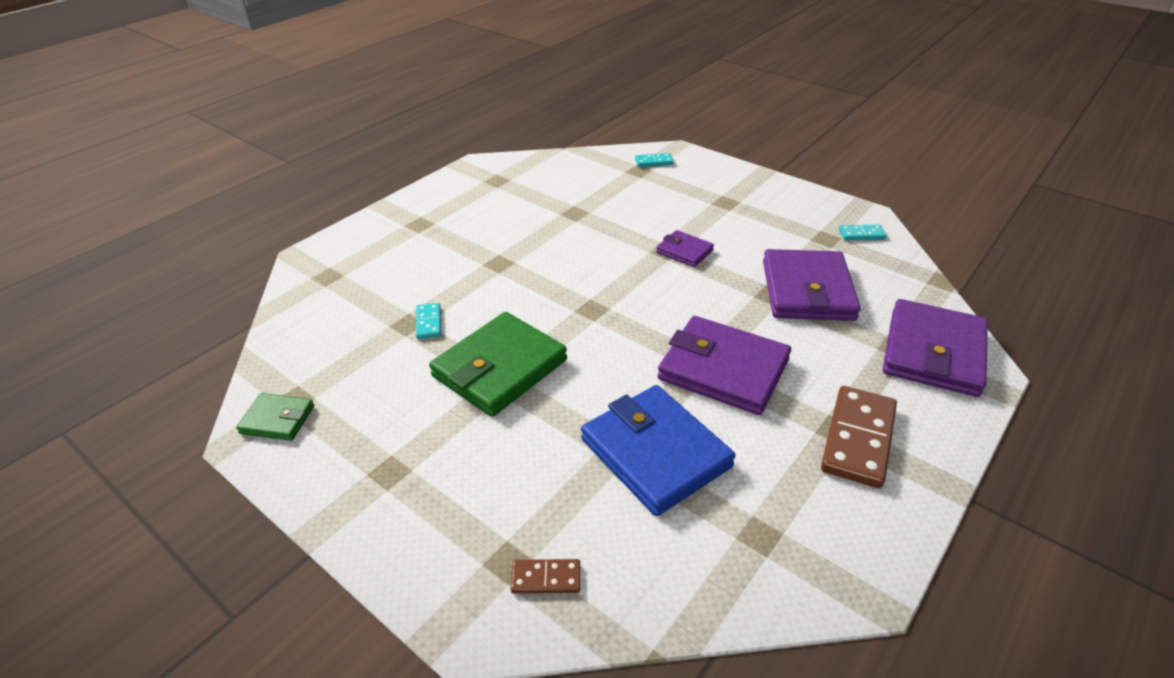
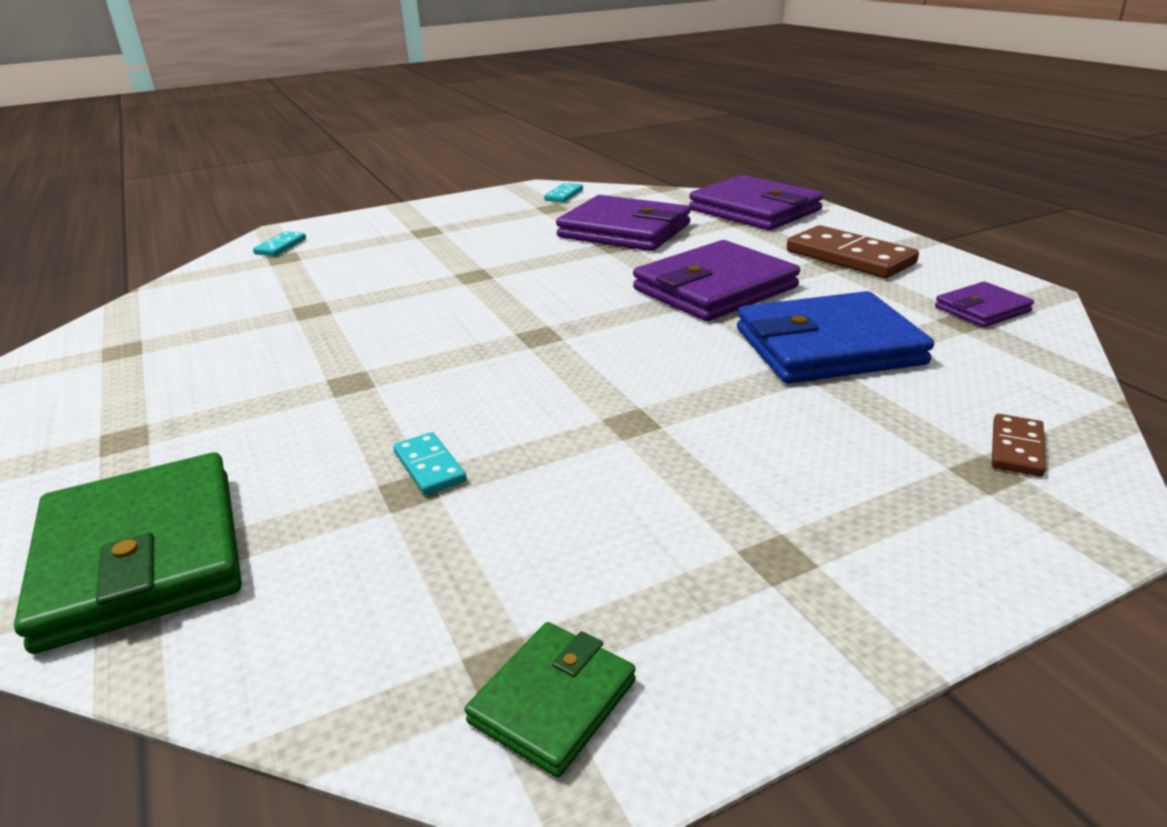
camera: 65 degrees left, 10 degrees down
turquoise domino [416,303,441,339] -> turquoise domino turned 45 degrees clockwise [393,432,467,495]
green wallet [429,312,567,417] -> green wallet moved to [14,452,242,654]
purple wallet [656,230,714,267] -> purple wallet moved to [935,282,1034,327]

